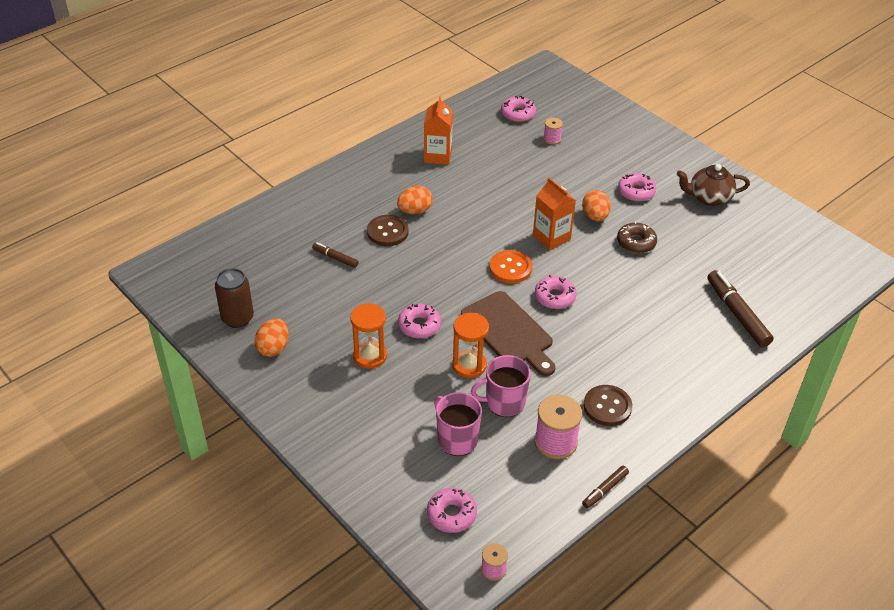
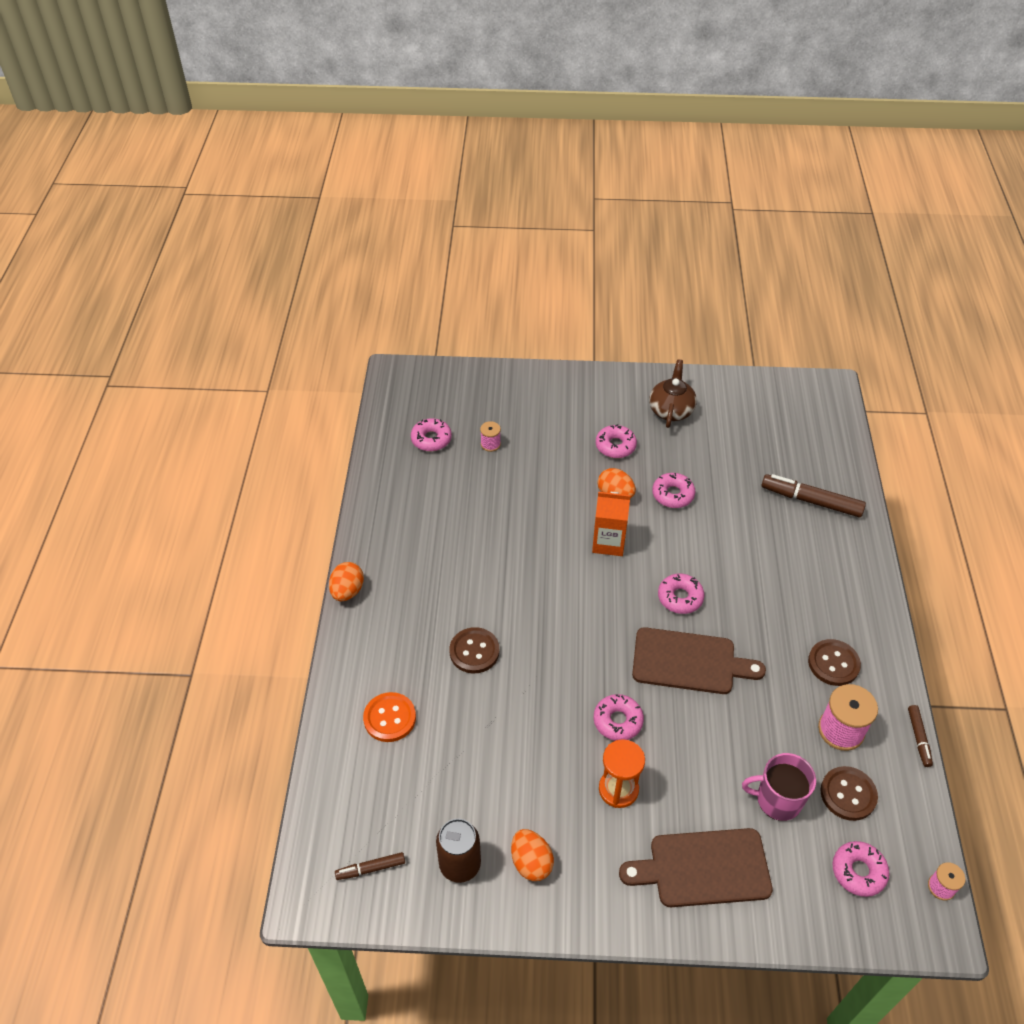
camera: 45 degrees left, 5 degrees up
brown marker [312,242,359,268] -> brown marker moved to [335,852,405,880]
orange egg [397,186,433,214] -> orange egg moved to [329,562,364,601]
orange carton [424,96,453,165] -> none
orange hourglass [452,313,489,378] -> none
pink mug [471,355,531,417] -> none
orange button [489,250,532,283] -> orange button moved to [363,692,416,742]
brown donut [617,221,657,253] -> pink donut [652,473,695,508]
brown teapot [677,164,750,206] -> brown teapot turned 150 degrees clockwise [649,359,697,428]
none -> brown cutting board [619,828,773,907]
none -> brown button [820,766,878,821]

